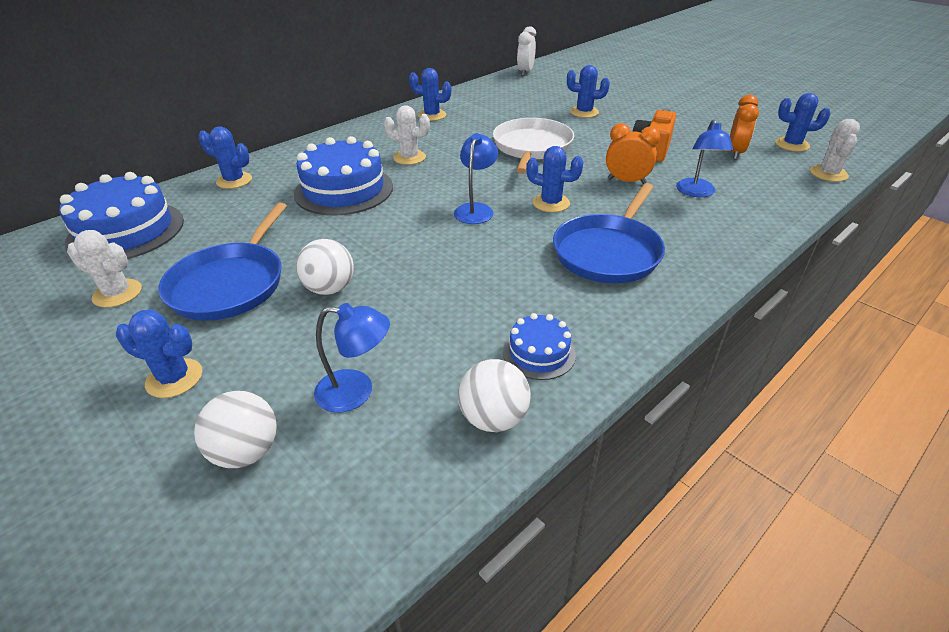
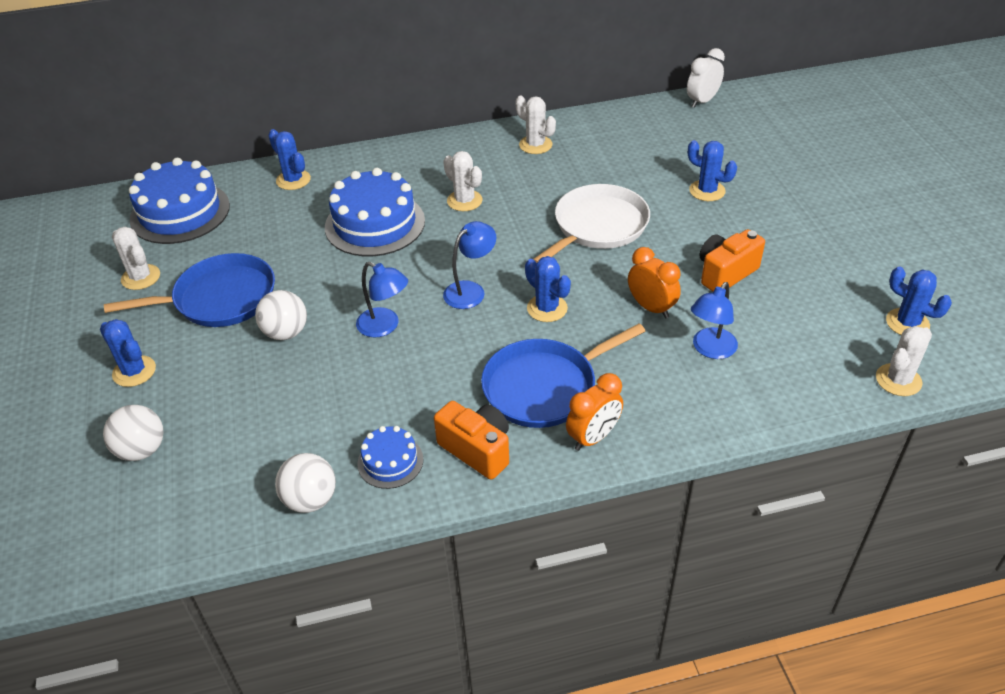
camera: 30 degrees right, 5 degrees up
blue pan [158,203,287,321] -> blue pan turned 150 degrees counterclockwise [104,253,275,327]
blue lamp [314,303,390,413] -> blue lamp moved to [356,262,408,337]
blue cactus [409,68,451,121] -> white cactus [516,95,556,154]
orange clock [729,95,759,160] -> orange clock moved to [566,373,623,451]
none -> orange camera [434,401,509,480]

